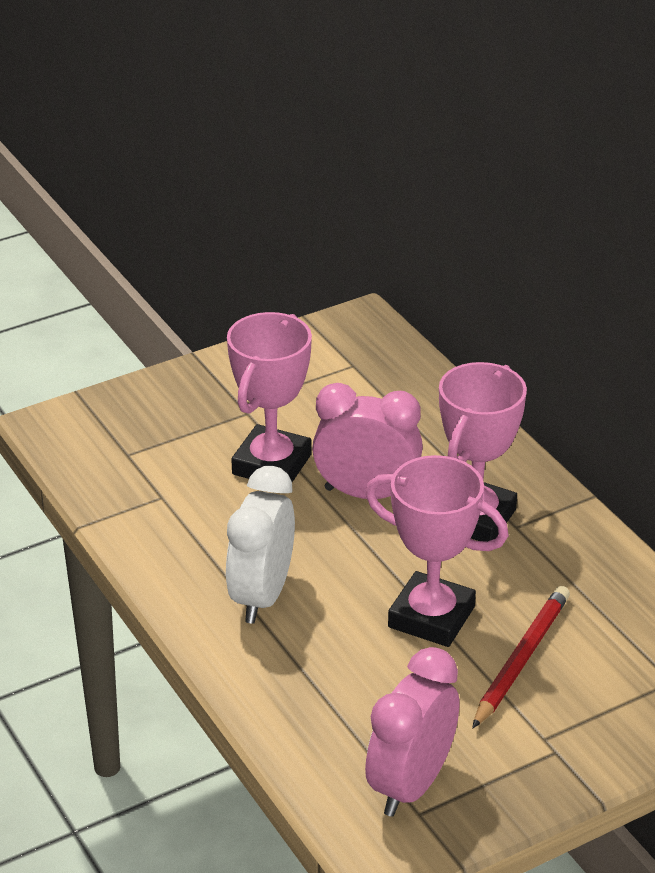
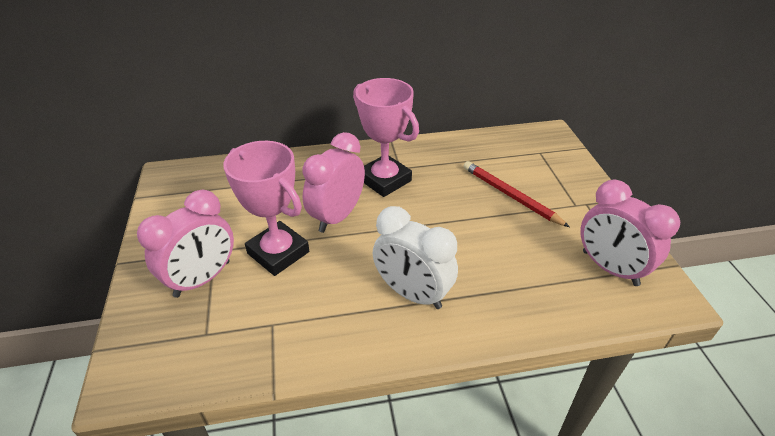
camera: 70 degrees left, 5 degrees up
pink trophy [365,455,509,647] -> none
none -> pink clock [137,190,234,298]

